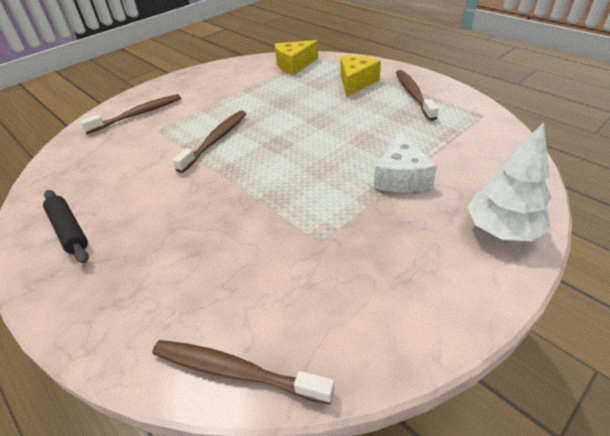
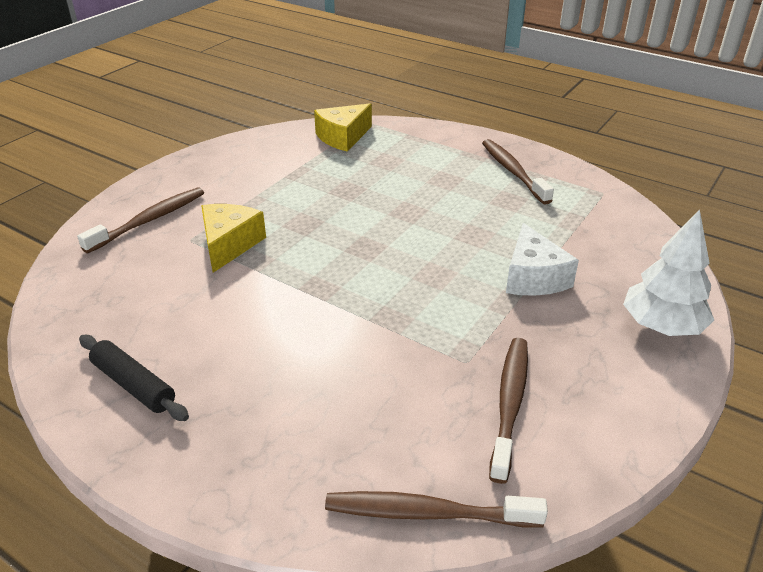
camera: 15 degrees left, 5 degrees down
brown toothbrush [173,110,246,173] -> brown toothbrush moved to [489,338,528,484]
yellow cheese [341,56,381,97] -> yellow cheese moved to [201,204,266,273]

